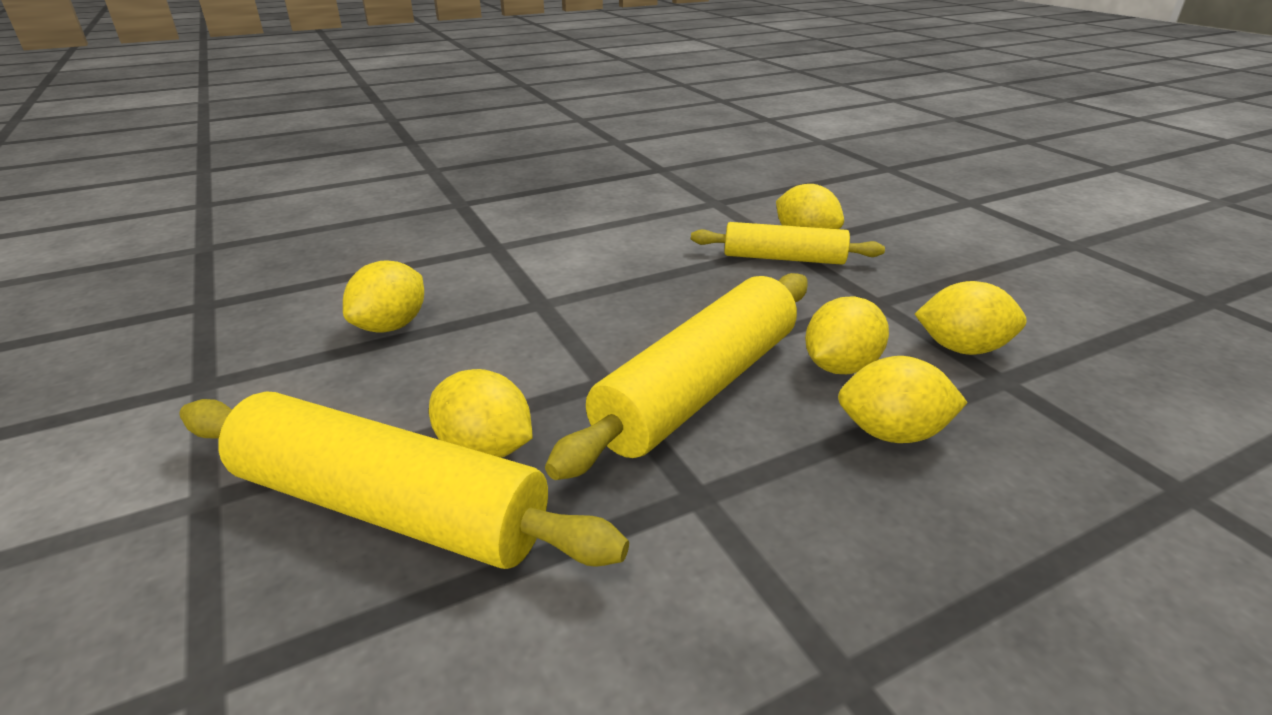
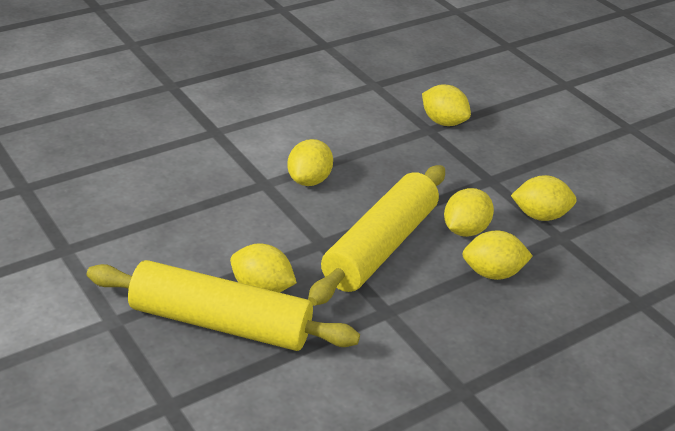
camera: 10 degrees left, 5 degrees up
yellow lemon [343,260,424,333] -> yellow lemon moved to [287,139,333,186]
yellow rolling pin [691,222,885,265] -> none

